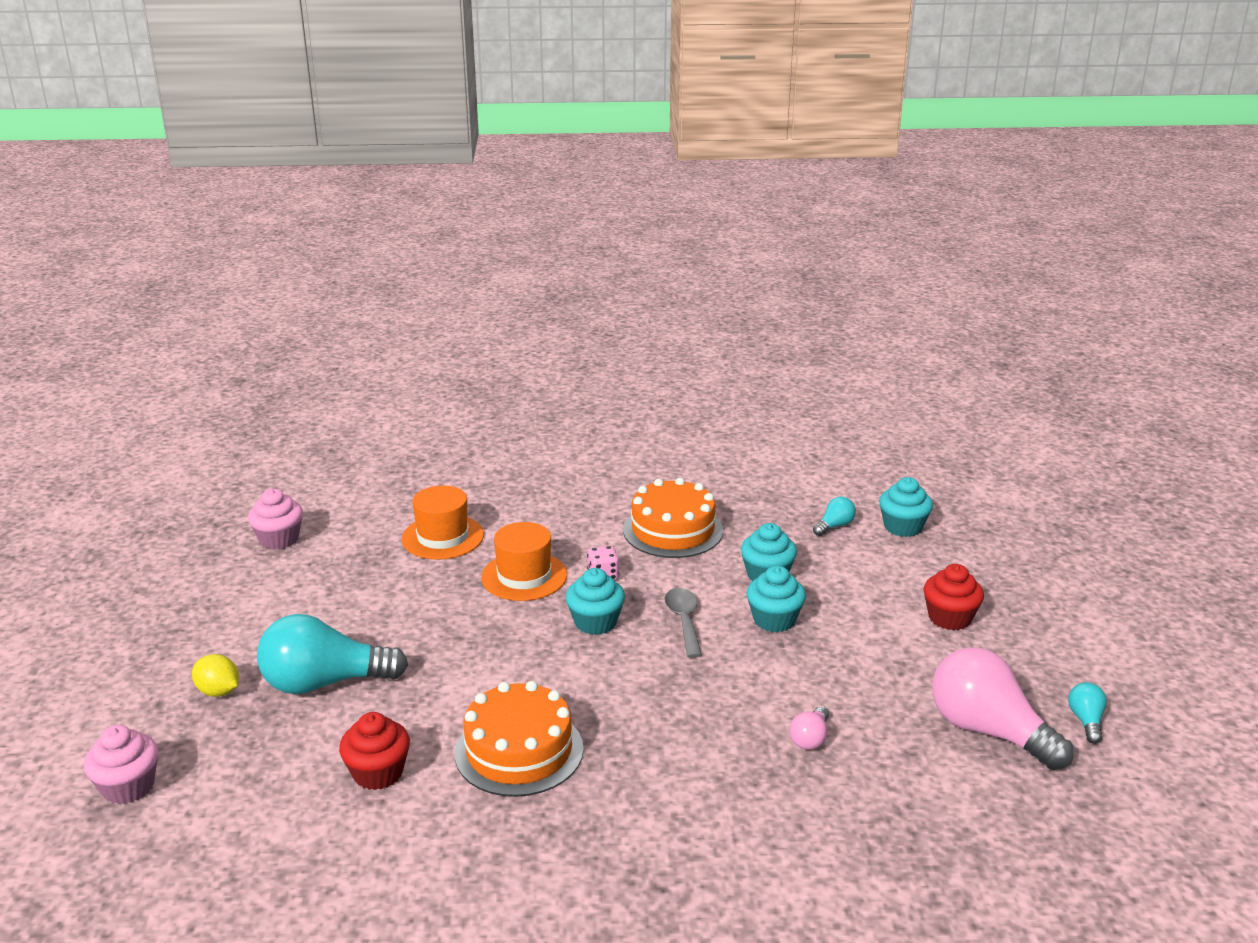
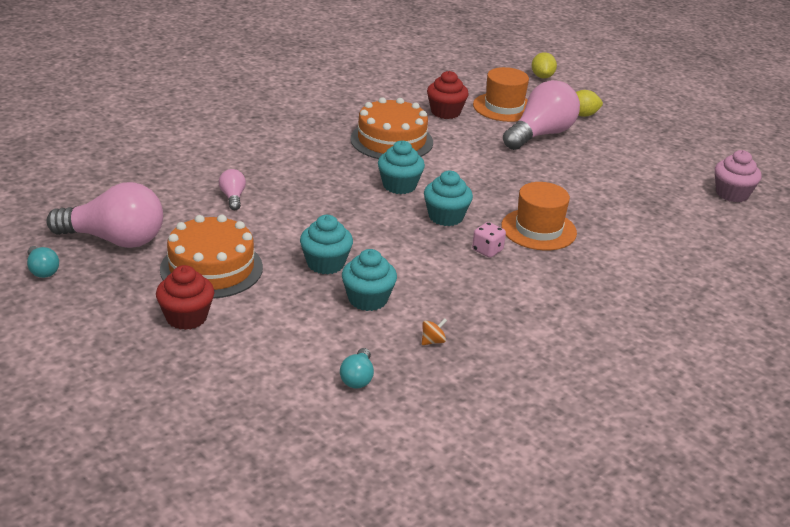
camera: 140 degrees right, 5 degrees up
pink cupcake [84,725,158,804] -> yellow lemon [532,52,557,79]
turquoise light bulb [257,614,408,694] -> pink light bulb [503,80,580,150]
orange hat [401,485,484,560] -> orange hat moved to [473,67,529,122]
orange cake [623,478,723,558] -> orange cake moved to [160,215,263,299]
grey spoon [665,588,702,658] -> none
turquoise cupcake [879,477,933,537] -> turquoise cupcake moved to [378,141,425,194]
none -> orange spinning top [422,318,447,345]

